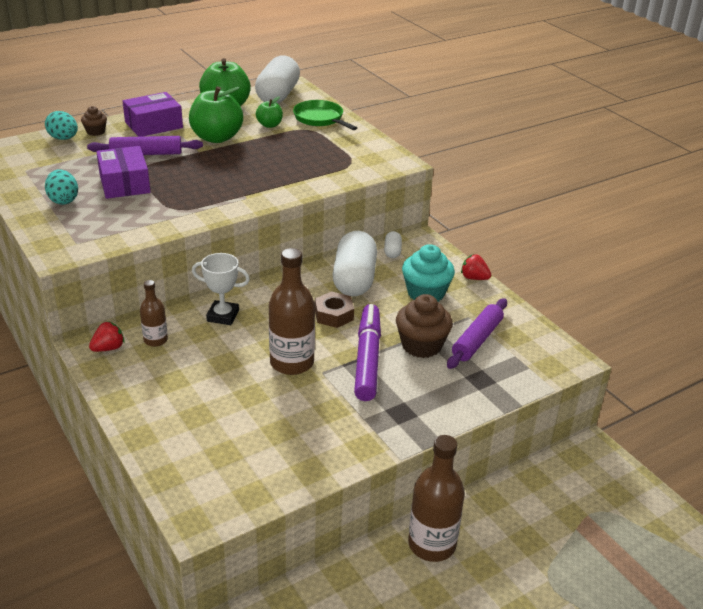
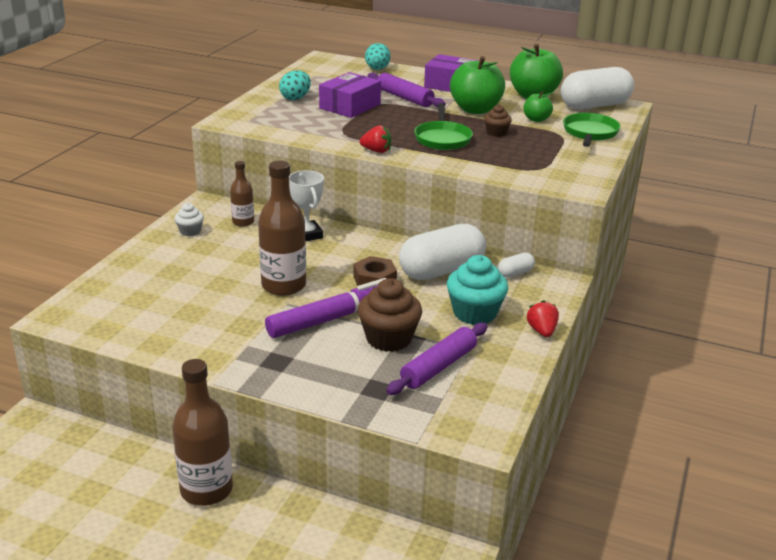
camera: 55 degrees right, 5 degrees down
brown cupcake [81,106,107,136] -> brown cupcake moved to [484,105,512,137]
red strawberry [89,321,125,352] -> red strawberry moved to [360,125,391,153]
purple rolling pin [447,298,507,369] -> purple rolling pin turned 45 degrees counterclockwise [386,322,488,395]
none -> white cupcake [174,203,204,236]
none -> green pan [414,103,473,150]

